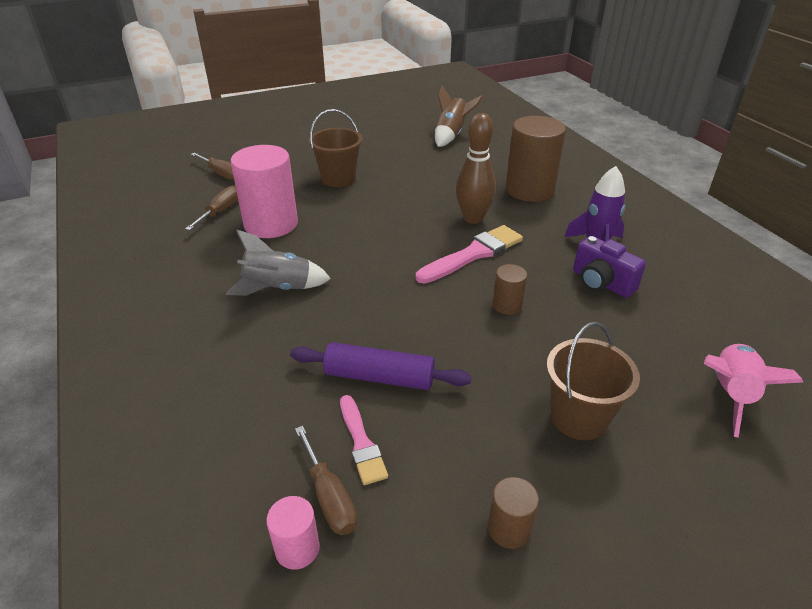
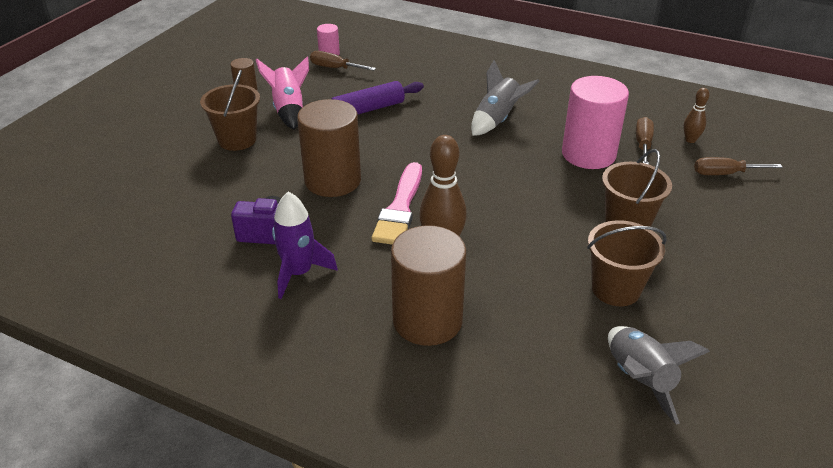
camera: 140 degrees right, 0 degrees up
brown screwdriver [185,186,238,231] -> brown screwdriver turned 150 degrees counterclockwise [636,117,654,164]
pink brush [340,395,388,485] -> none
brown rocket [435,85,483,147] -> grey rocket [608,326,710,425]
brown cylinder [492,264,527,315] -> brown cylinder [297,99,361,197], size x2.14
pink rocket [704,344,803,438] -> pink rocket moved to [256,57,309,129]
none -> brown bucket [587,220,667,306]
none -> brown bowling pin [684,88,710,143]

